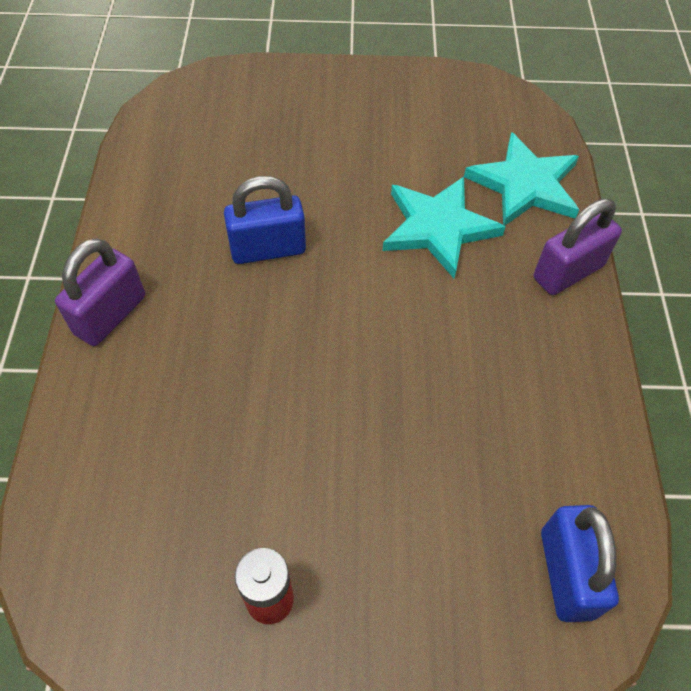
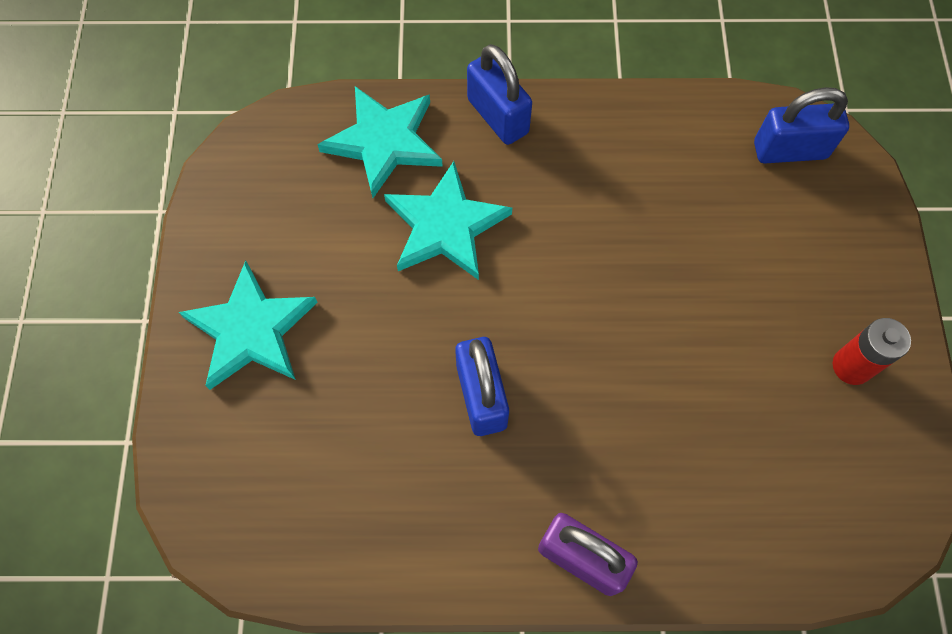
camera: 90 degrees left, 10 degrees up
purple padlock [534,198,622,295] -> blue padlock [467,44,532,145]
none -> turquoise star [179,260,318,390]

